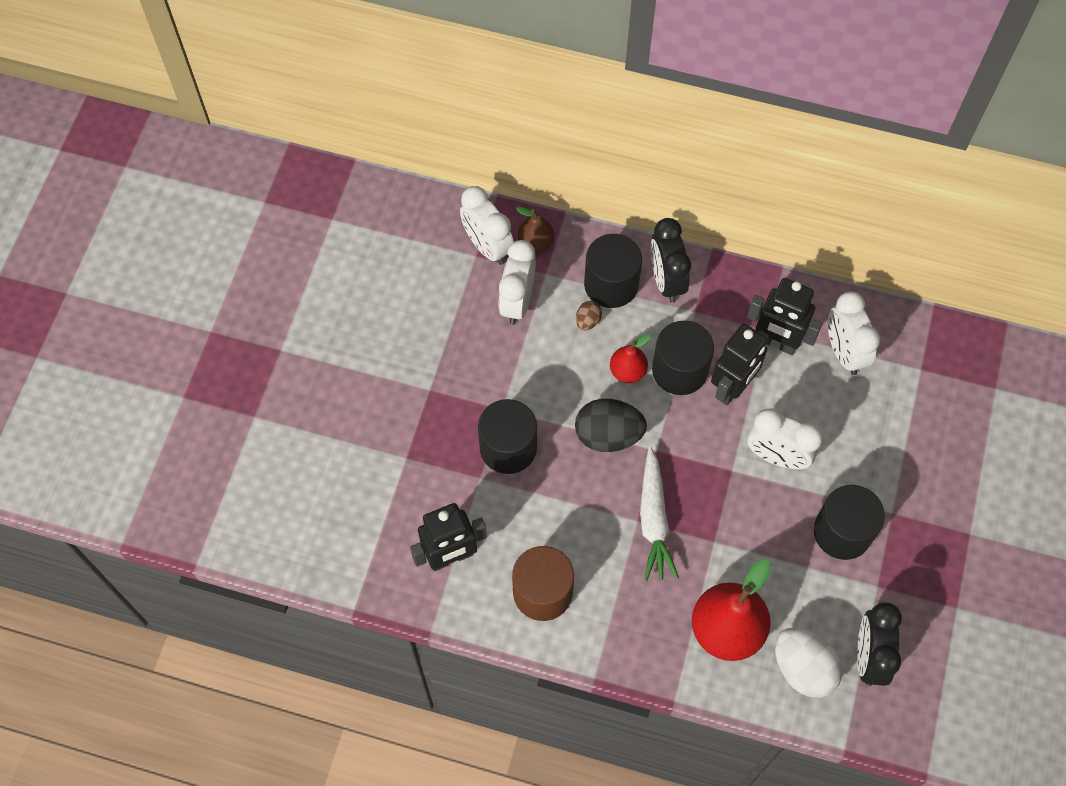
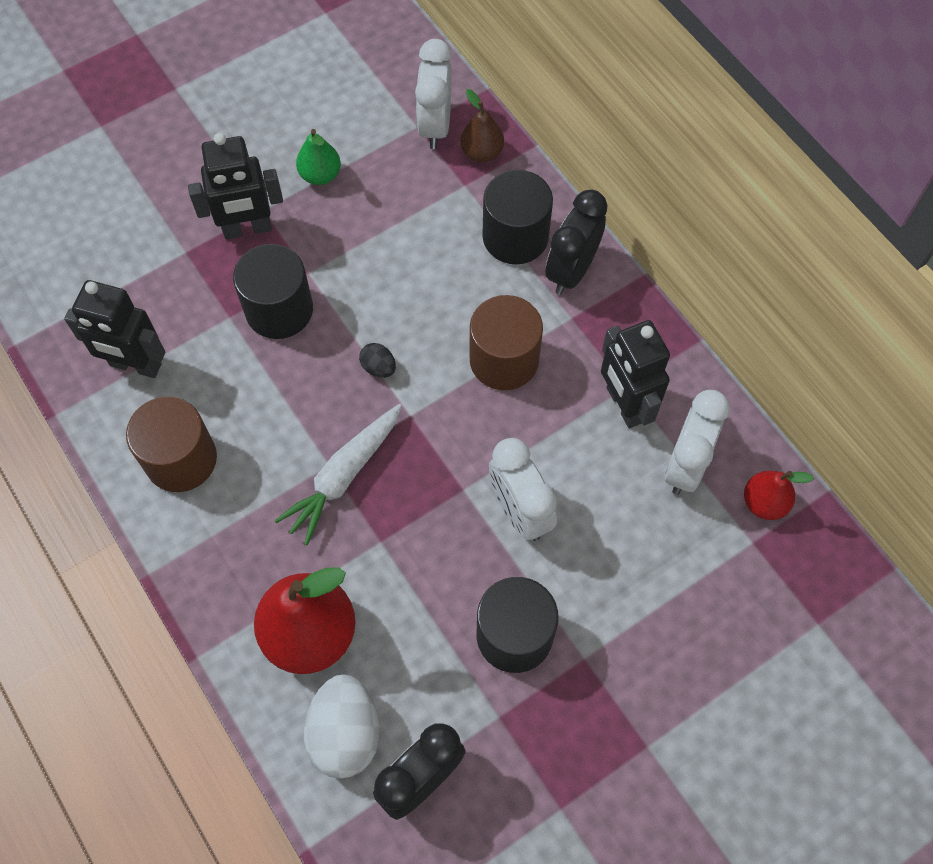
camera: 40 degrees right, 0 degrees up
white clock [499,240,536,325] -> none
black egg [575,399,647,452] -> black egg [359,343,396,378], size x0.48
brown egg [576,301,602,330] -> none
red pear [610,334,651,383] -> red pear moved to [744,471,814,520]
black cylinder [652,321,714,395] -> brown cylinder [470,295,543,390]
black robot [711,323,769,405] -> black robot moved to [188,133,283,239]
none -> green pear [296,129,341,185]

